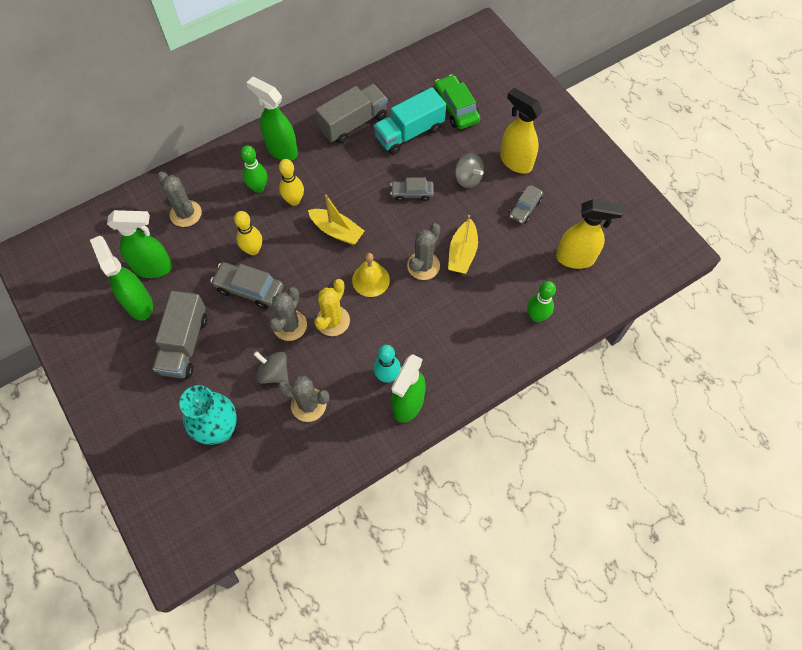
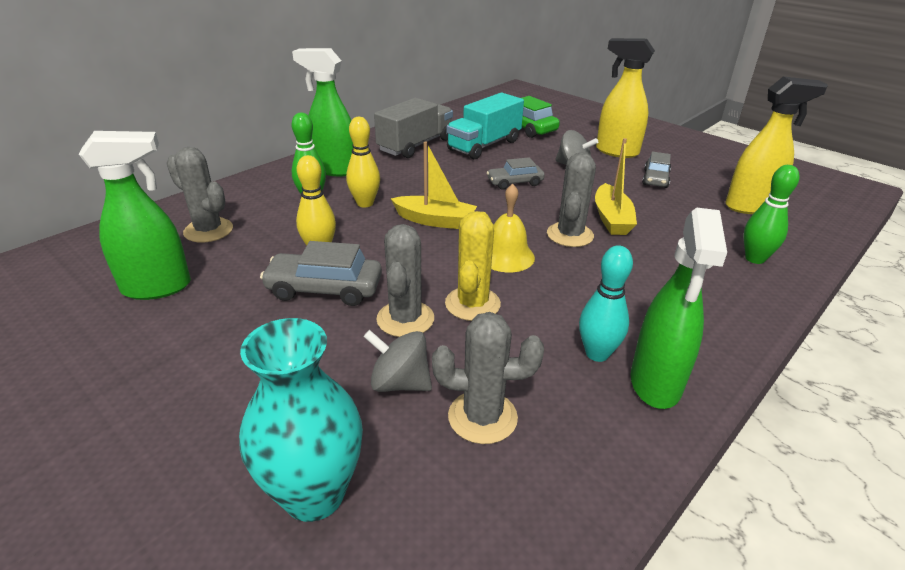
camera: 15 degrees left, 30 degrees down
green spray bottle [90,236,153,320] -> none
grey truck [153,291,207,378] -> none

